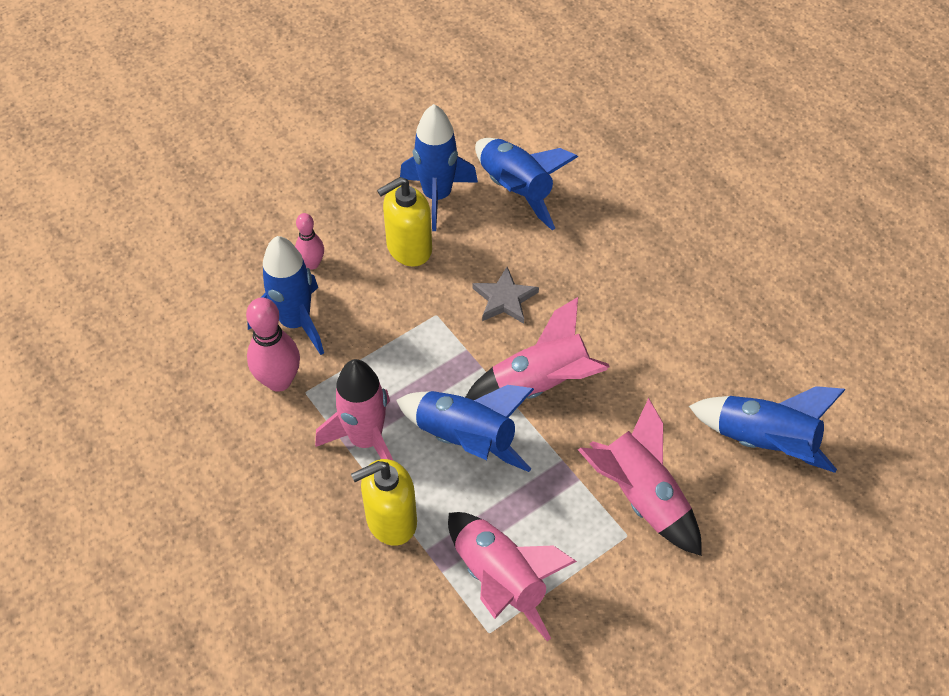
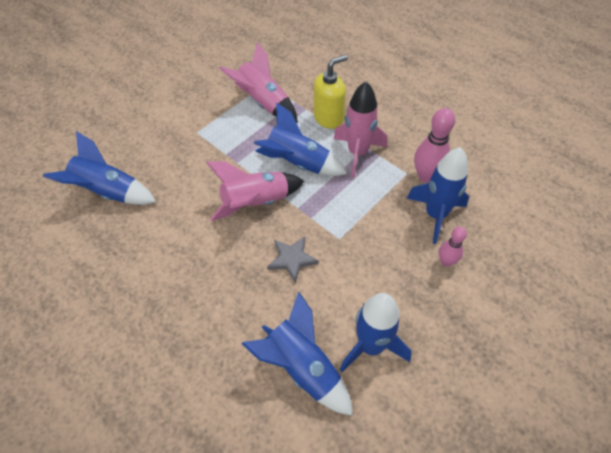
camera: 170 degrees right, 0 degrees up
yellow soap dispenser [377,177,432,267] -> none
pink rocket [578,398,702,556] -> none

